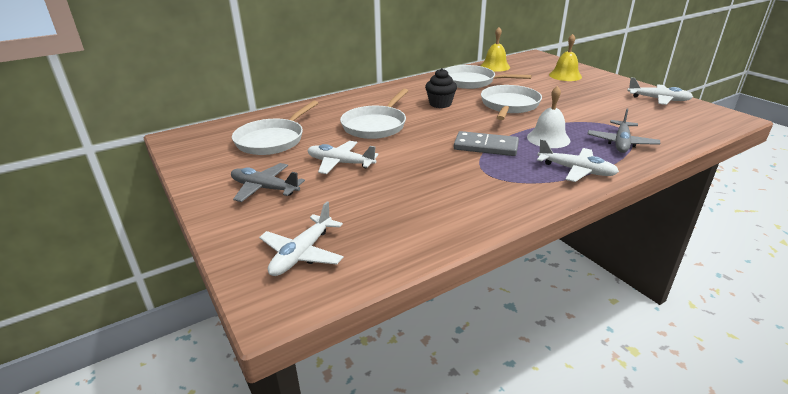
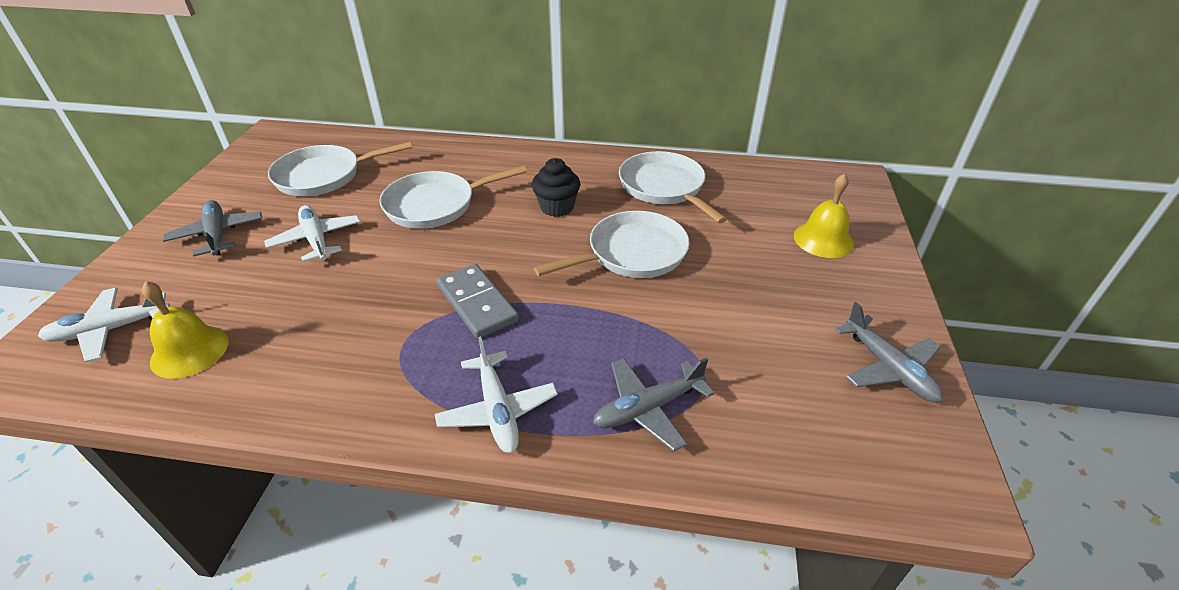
camera: 40 degrees right, 10 degrees up
yellow bell [480,27,510,72] -> yellow bell moved to [142,281,229,379]
white bell [527,86,570,148] -> none
white plane [627,77,693,105] -> grey plane [835,302,943,402]

